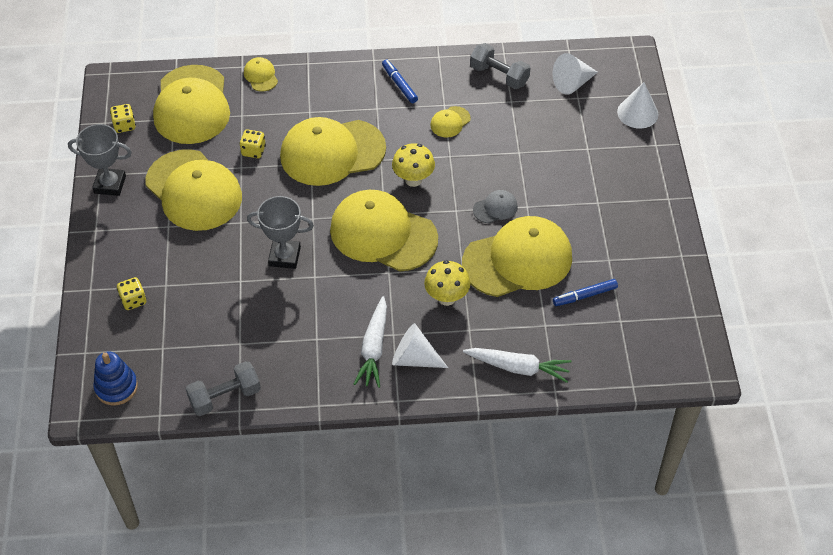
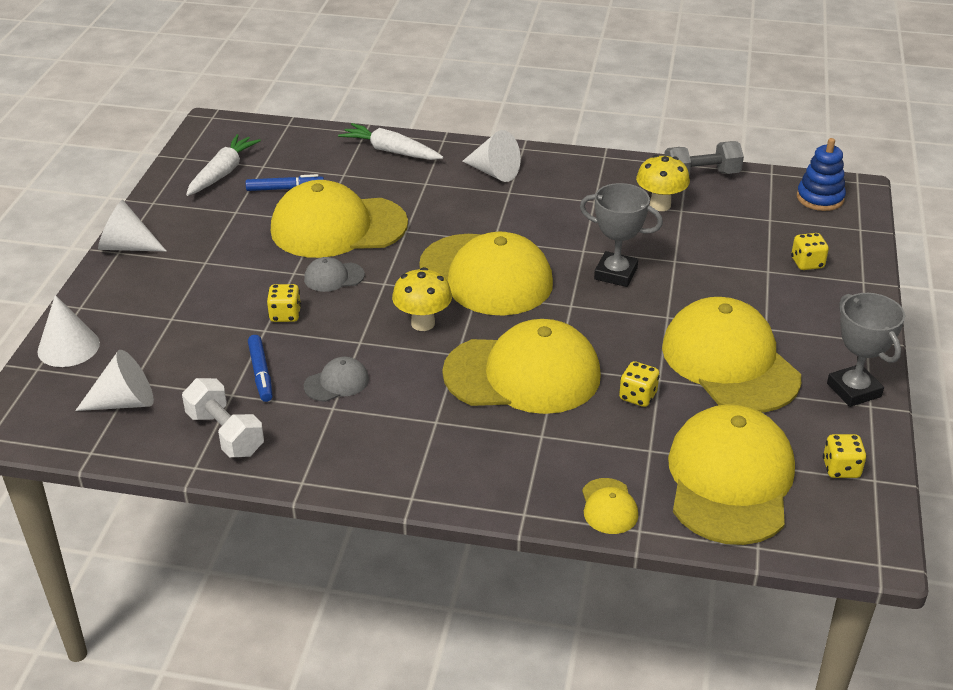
camera: 165 degrees left, 15 degrees down
grey trophy [68,124,132,196] -> grey trophy turned 45 degrees clockwise [827,293,905,407]
white carrot [354,296,387,388] -> white carrot moved to [186,134,261,196]
blue marker [382,60,418,103] -> blue marker moved to [248,335,273,402]
yellow mushroom [424,260,470,306] -> yellow mushroom moved to [636,155,690,211]
yellow cap [430,106,471,138] -> grey cap [304,357,369,402]
grey dumbbell [470,43,530,89] -> white dumbbell [182,378,264,457]
none -> white cone [98,200,167,252]
none -> yellow dice [267,284,301,322]

